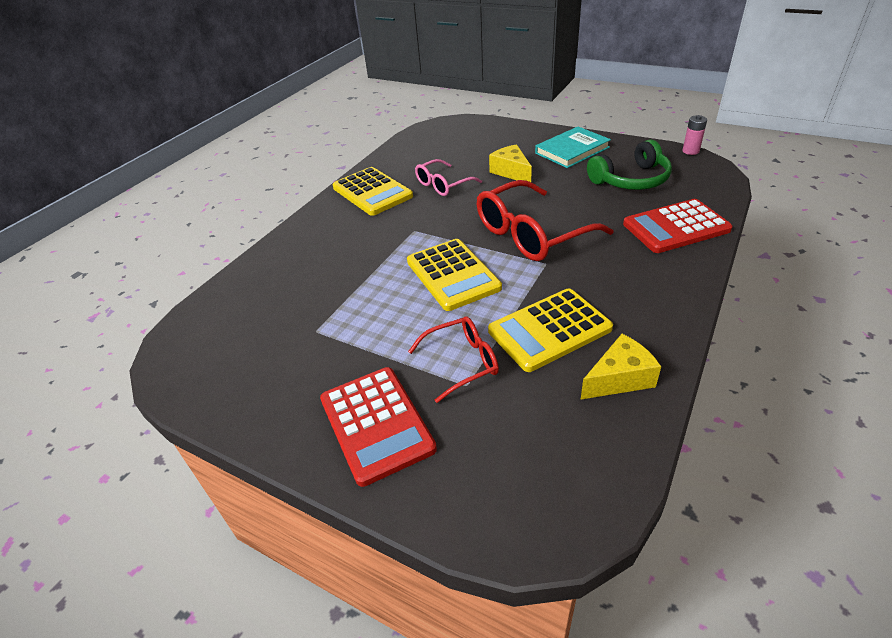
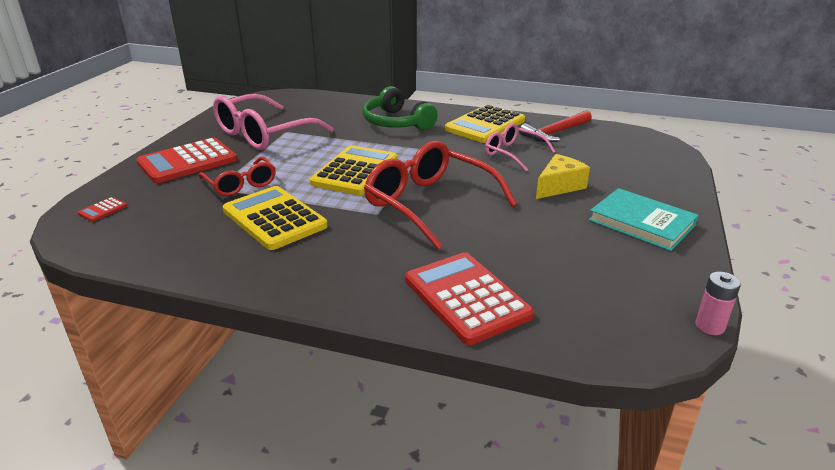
camera: 75 degrees right, 10 degrees down
yellow calculator [407,239,502,311] -> yellow calculator turned 150 degrees clockwise [310,145,398,195]
yellow cheese [580,334,661,400] -> none
green headphones [587,140,672,190] -> green headphones moved to [363,86,438,130]
none -> red calculator [78,197,127,222]
none -> pink glasses [213,94,334,150]
none -> red hammer [519,110,592,142]

